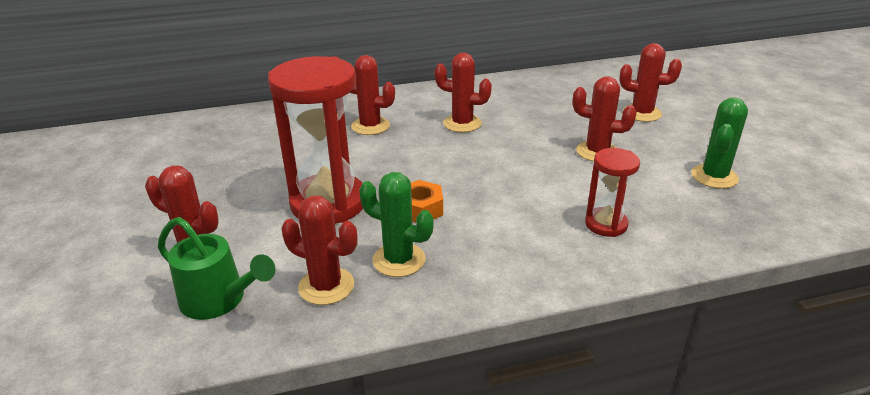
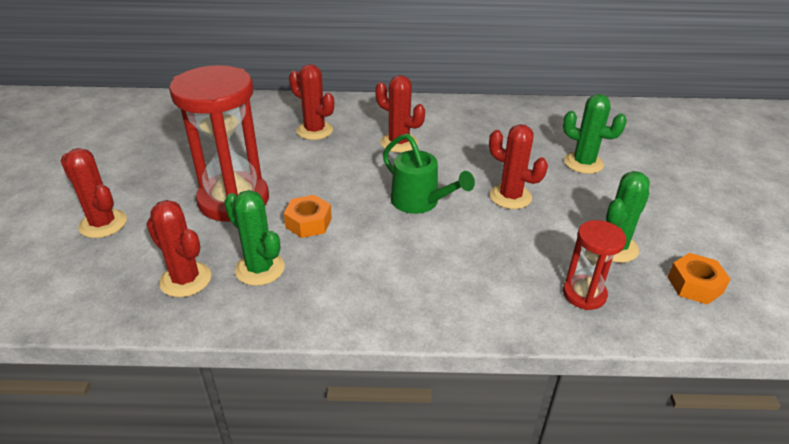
camera: 15 degrees right, 5 degrees up
green watering can [158,217,275,320] -> green watering can moved to [383,134,475,214]
red hourglass [585,148,640,237] -> red hourglass moved to [563,220,626,310]
red cactus [620,43,682,122] -> green cactus [563,94,627,174]
none -> orange nut [668,253,730,305]

